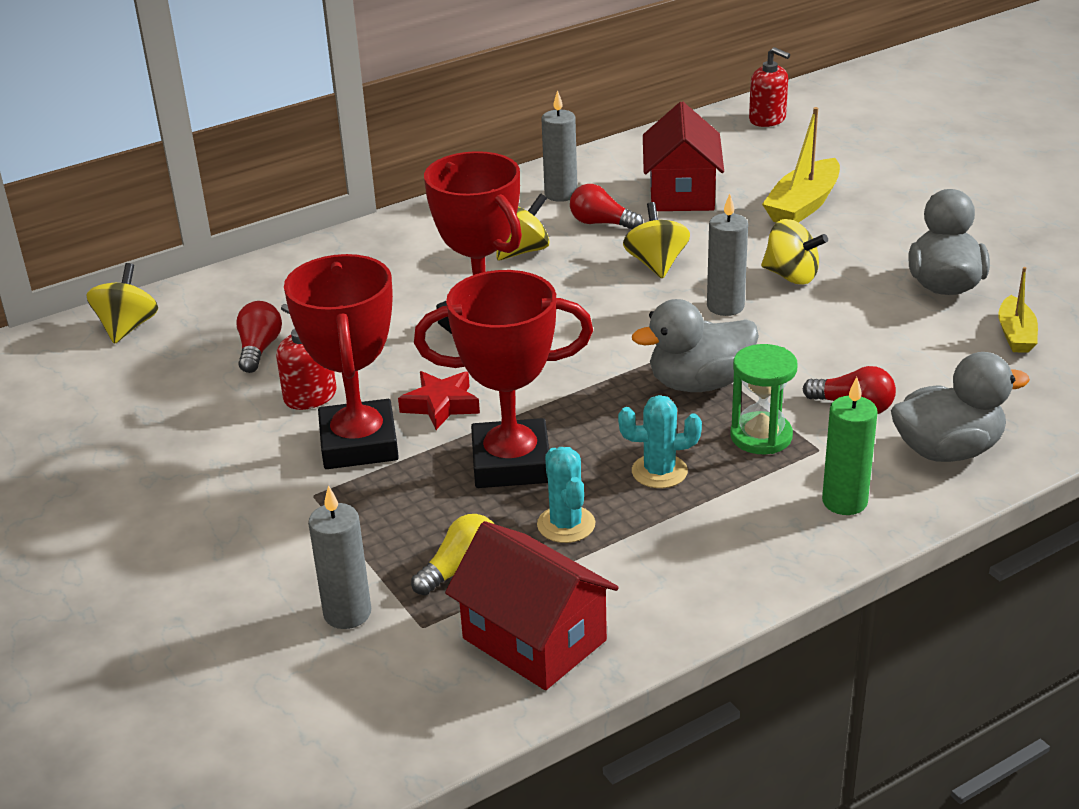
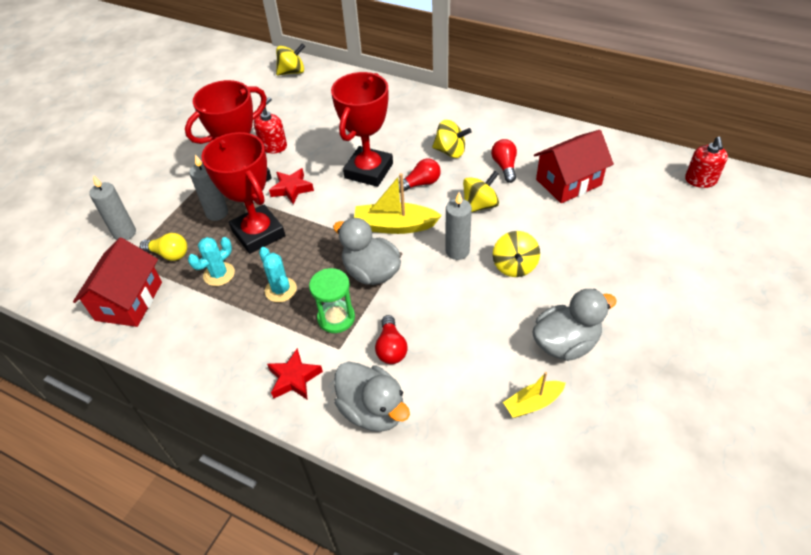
camera: 60 degrees right, 15 degrees up
red light bulb [236,301,282,373] -> red light bulb moved to [399,158,441,193]
grey candle [542,90,577,202] -> grey candle moved to [189,154,228,221]
yellow boat [762,107,840,223] -> yellow boat moved to [354,173,442,234]
green candle [822,377,878,515] -> red star [267,348,323,400]

